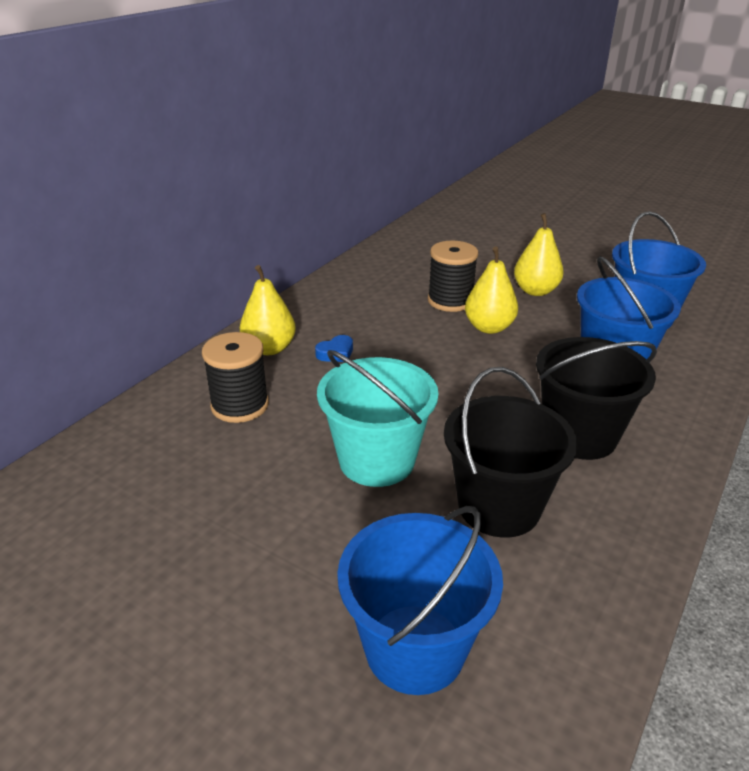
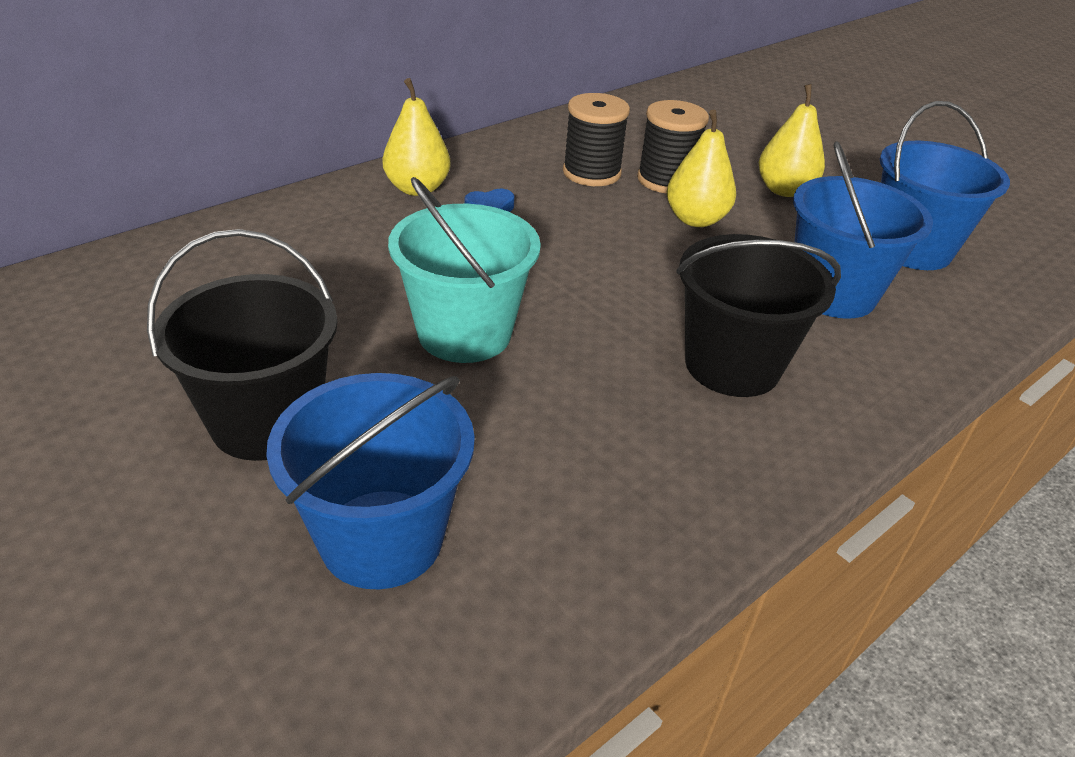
camera: 15 degrees right, 5 degrees up
black spool [202,332,269,423] -> black spool moved to [563,93,630,186]
black bucket [444,367,578,538] -> black bucket moved to [147,229,338,461]

